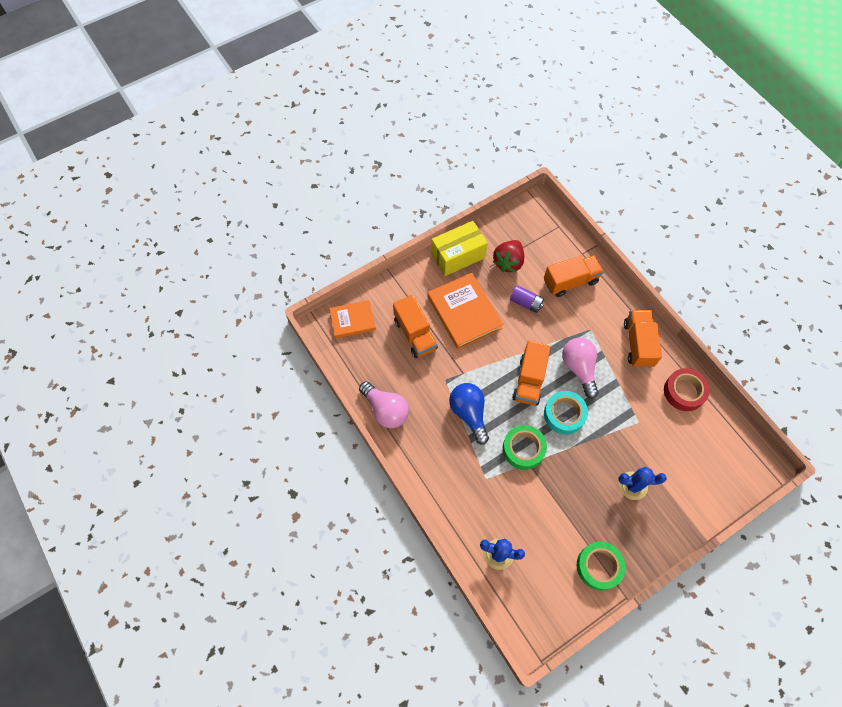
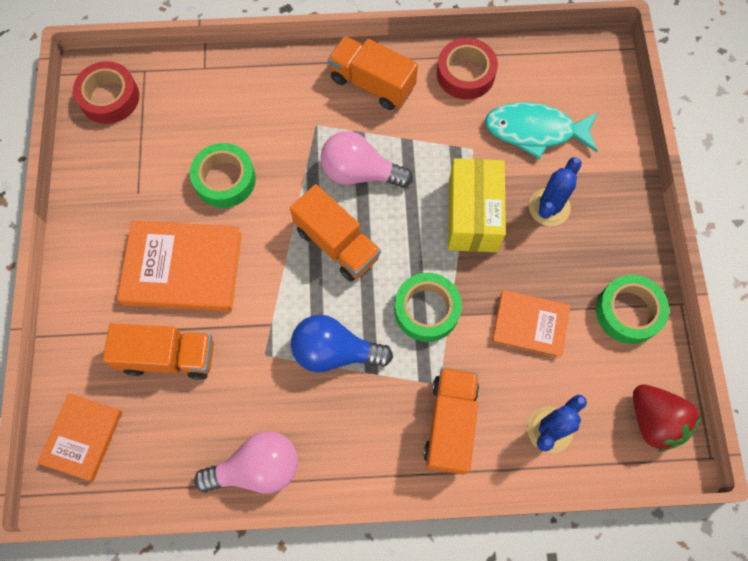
camera: 60 degrees left, 5 degrees up
yellow box [431,221,488,276] -> yellow box moved to [448,158,506,252]
red strawberry [493,240,524,272] -> red strawberry moved to [633,384,701,452]
purple battery [510,285,544,313] -> green tape [190,143,256,208]
orange truck [544,255,604,297] -> orange truck moved to [424,367,479,475]
turquoise tape [544,391,588,435] -> none
none -> red tape [73,61,139,124]
none -> turquoise fish [485,102,598,159]
none -> orange book [492,290,570,358]

